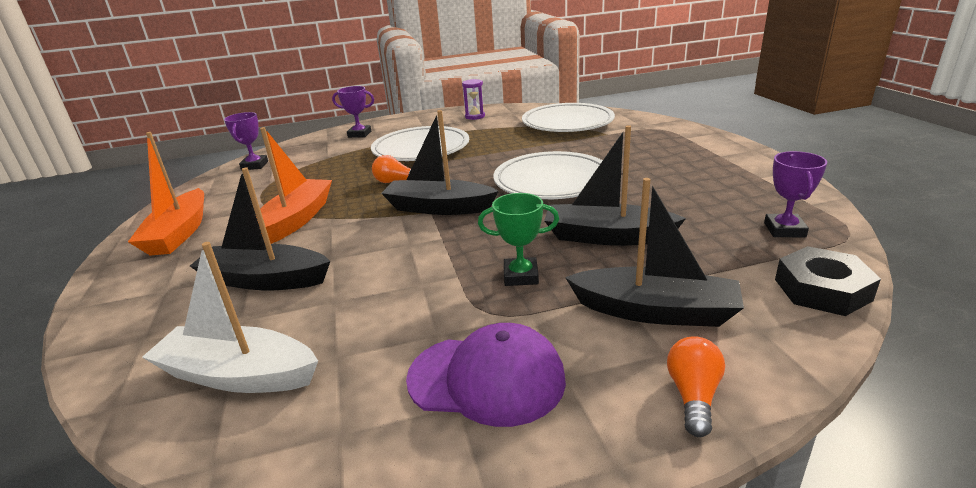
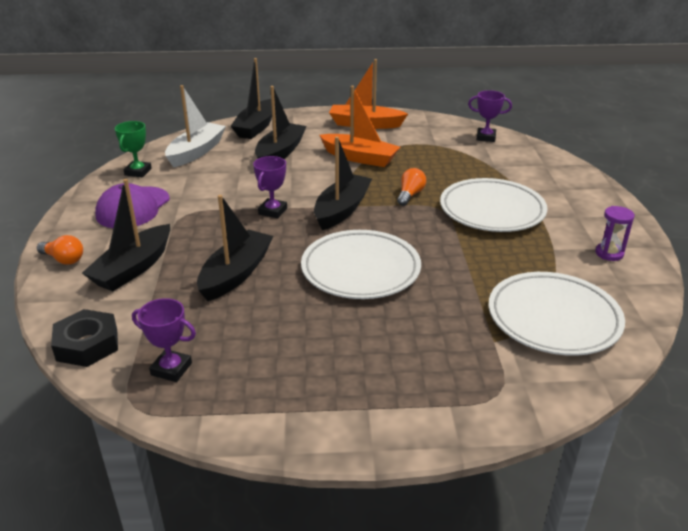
camera: 100 degrees right, 5 degrees up
purple trophy [332,86,374,138] -> purple trophy moved to [253,156,287,218]
green trophy [478,193,559,286] -> green trophy moved to [115,121,152,177]
none -> black boat [231,58,272,139]

